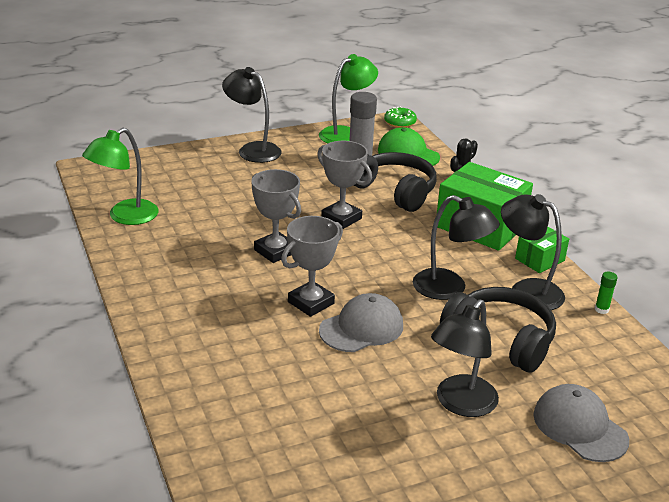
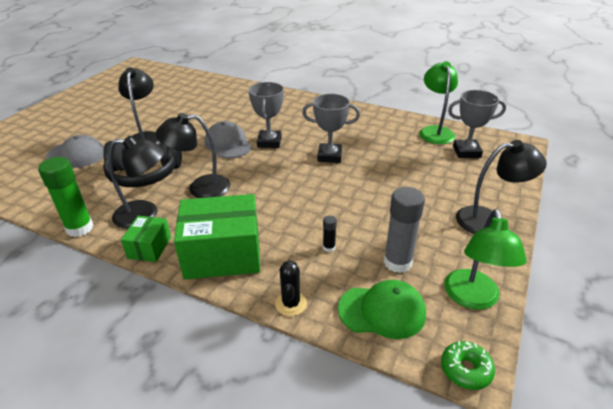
camera: 140 degrees right, 5 degrees up
grey trophy [317,141,372,229] -> grey trophy moved to [448,90,506,158]
grey cap [319,293,403,352] -> grey cap turned 135 degrees clockwise [205,121,252,159]
black headphones [353,152,437,212] -> black glue stick [323,215,337,252]
green glue stick [595,271,618,314] -> green glue stick [38,157,93,237], size x2.17

